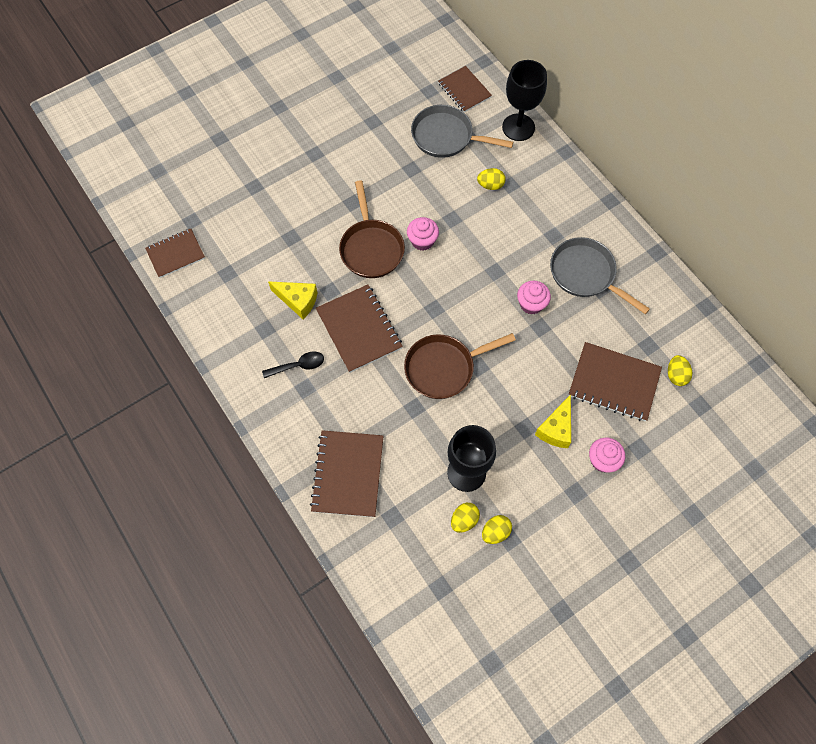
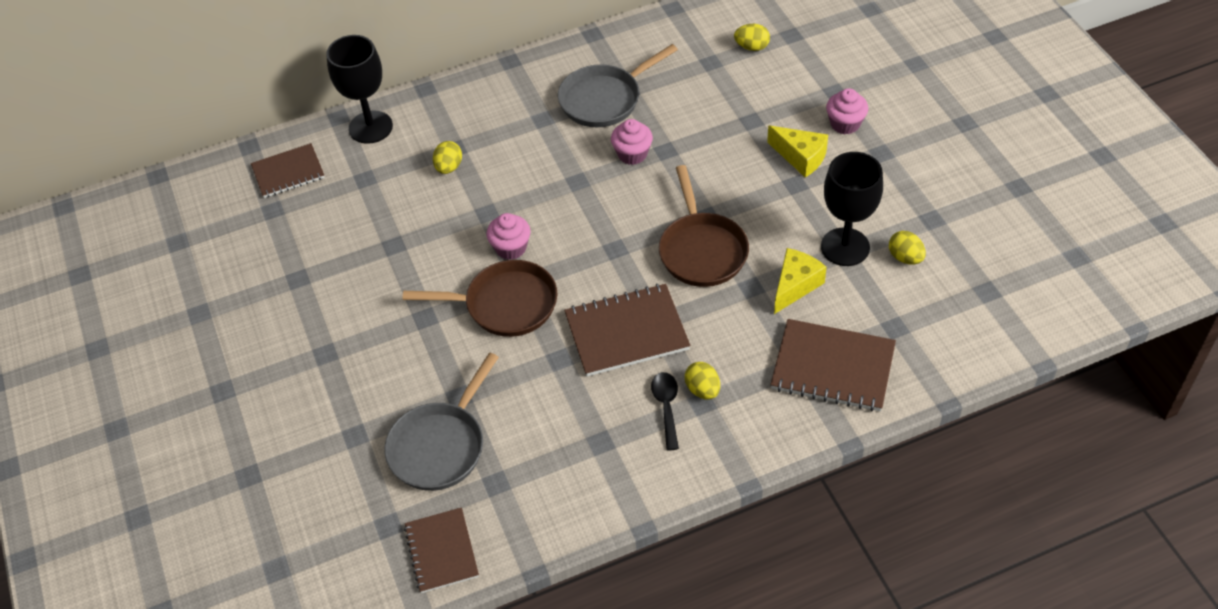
camera: 75 degrees left, 15 degrees down
yellow cheese [268,281,318,319] -> yellow cheese moved to [774,248,827,314]
grey pan [411,105,513,158] -> grey pan moved to [384,353,499,491]
yellow egg [482,515,512,544] -> yellow egg moved to [685,362,720,399]
brown notebook [568,342,662,422] -> none

